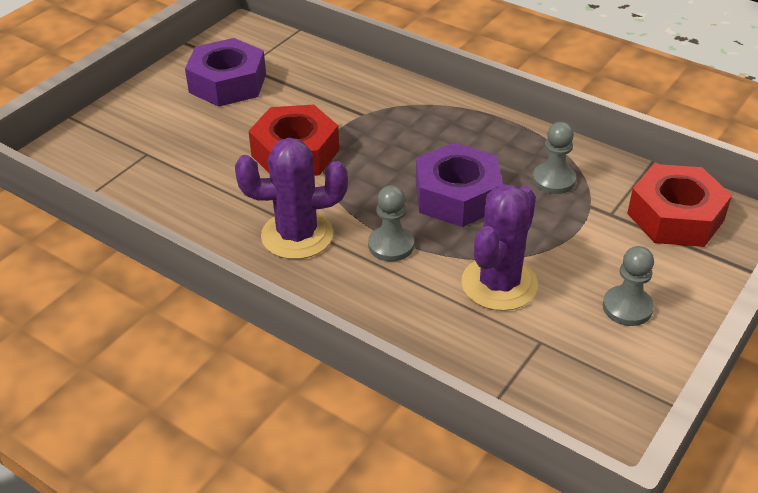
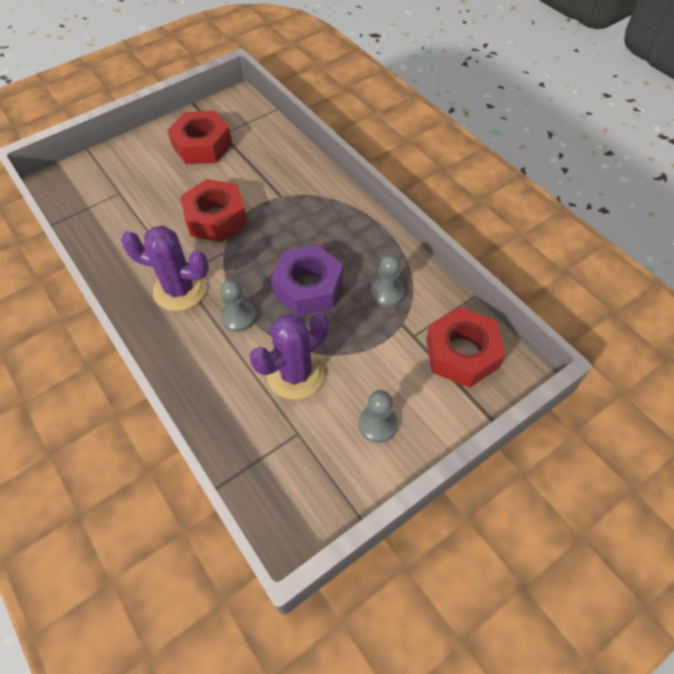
camera: 20 degrees right, 15 degrees up
purple nut [185,38,266,107] -> red nut [167,110,232,164]

